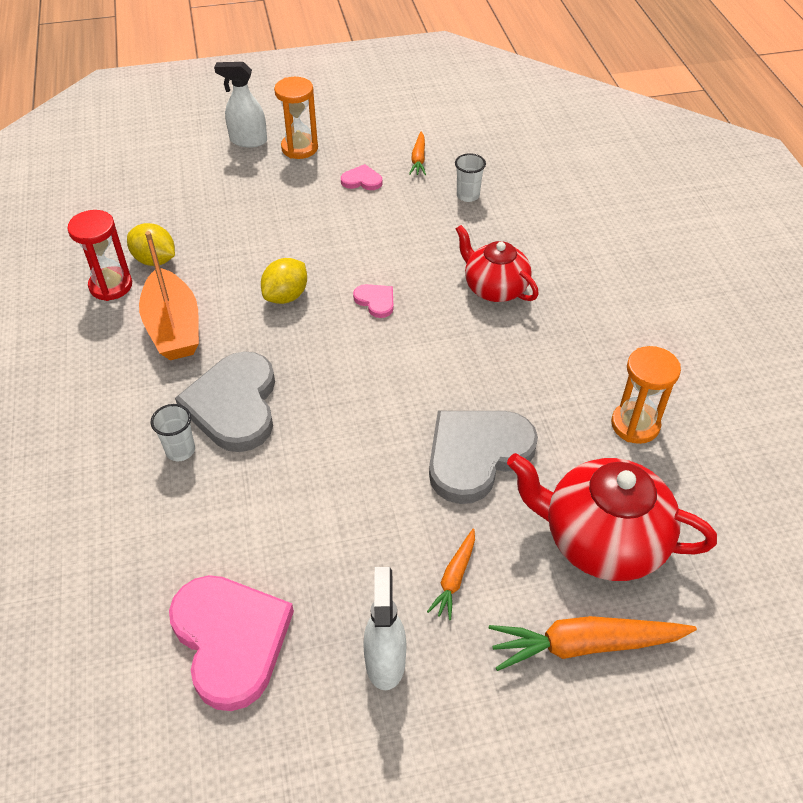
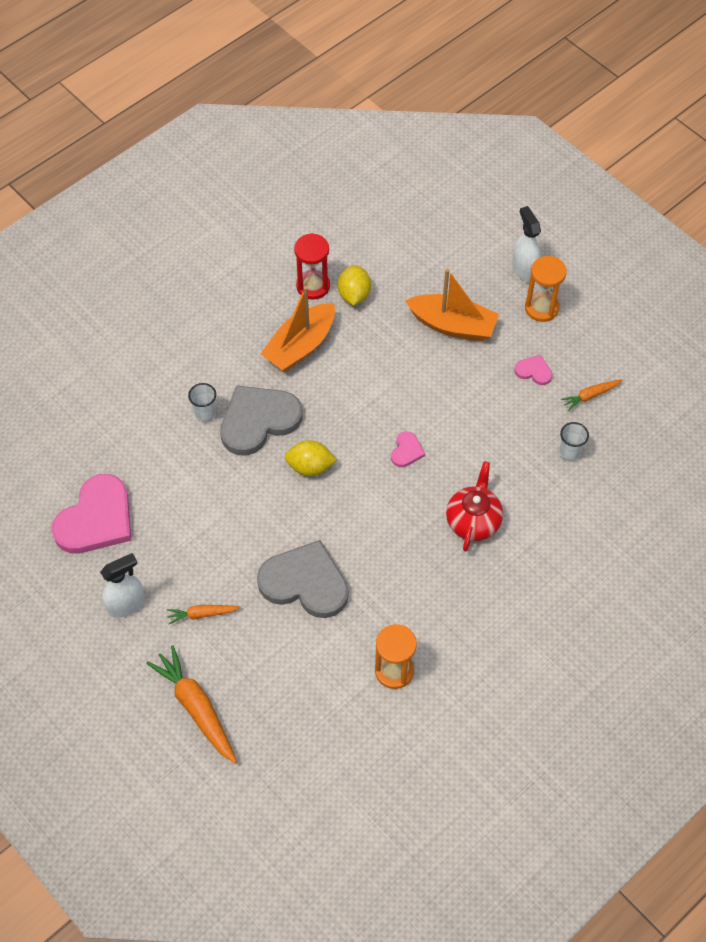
camera: 60 degrees right, 10 degrees up
yellow lemon [261,258,307,304] -> yellow lemon moved to [284,440,336,476]
pink heart [341,164,382,190] -> pink heart turned 45 degrees counterclockwise [514,355,552,385]
red teapot [507,453,717,581] -> none
none -> orange boat [405,269,499,341]

